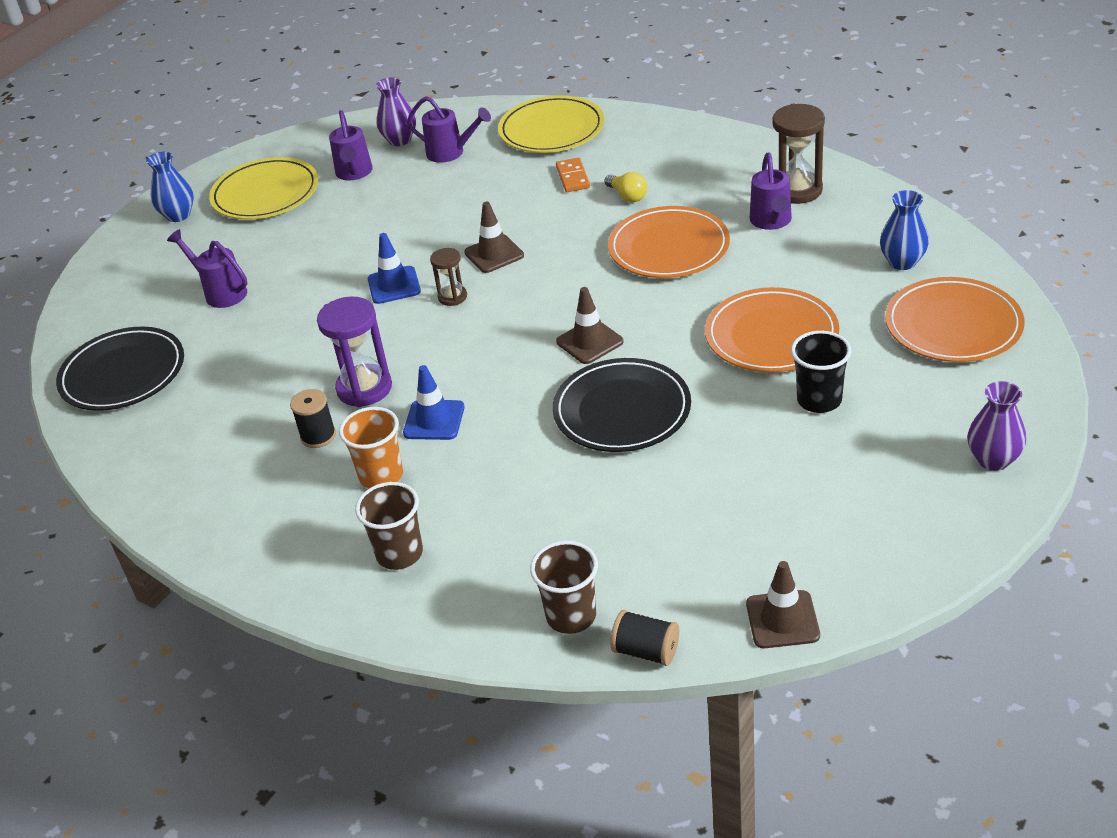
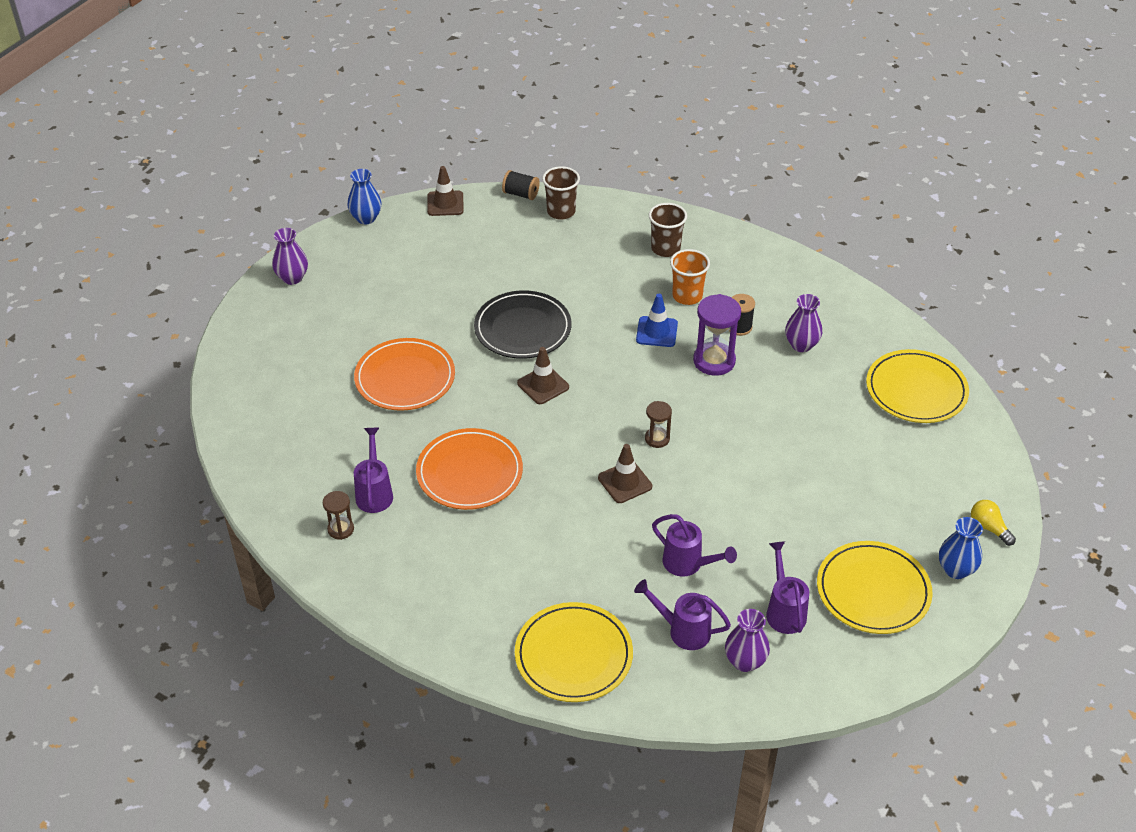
camera: 175 degrees right, 5 degrees up
black plate [56,326,184,411] -> yellow plate [866,349,969,423]
purple watering can [167,229,247,308] -> purple watering can moved to [652,514,737,577]
blue traffic cone [368,233,421,304] -> none
orange domino [556,158,590,192] -> none
yellow light bulb [604,172,648,202] -> yellow light bulb moved to [971,500,1016,546]
brown hourglass [772,104,825,204] -> brown hourglass [323,491,354,540], size x0.56
black cup [791,331,851,413] -> none
blue vase [880,190,929,270] -> blue vase moved to [347,169,382,224]
orange plate [885,277,1024,362] -> none
none -> purple vase [785,294,822,352]

